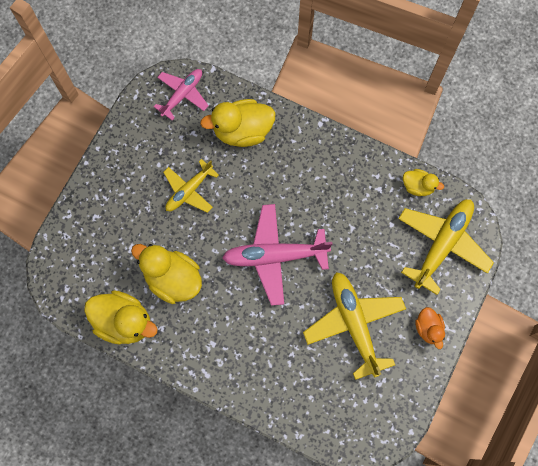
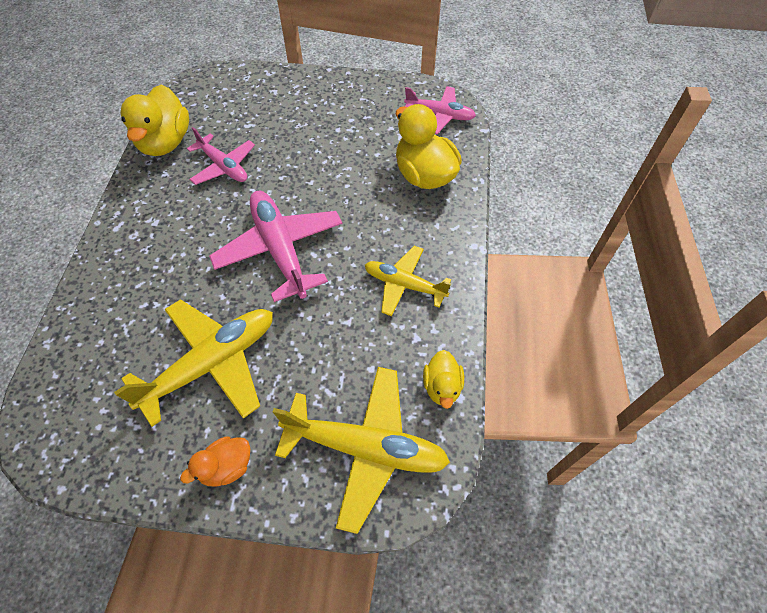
camera: 70 degrees right, 15 degrees down
yellow duck [131,244,202,304] -> pink plane [187,127,255,185]
yellow plane [163,159,219,213] -> yellow plane moved to [365,246,451,316]

